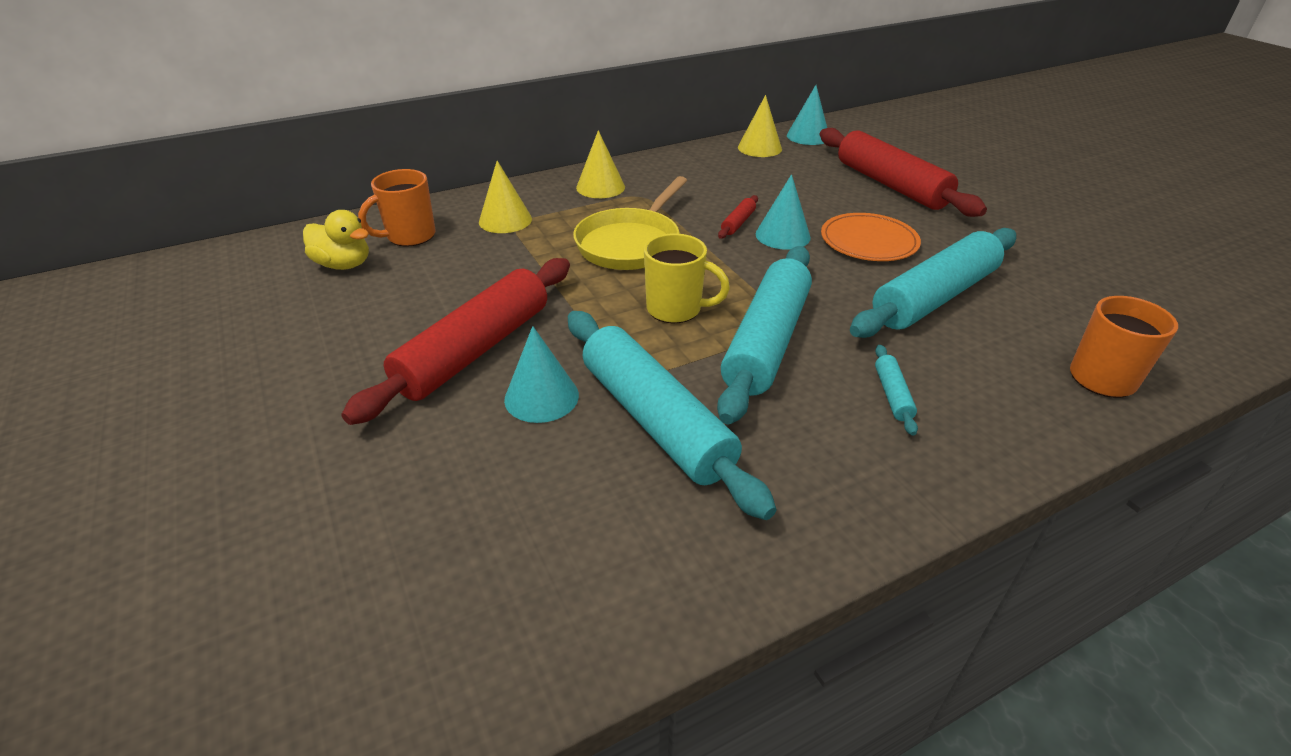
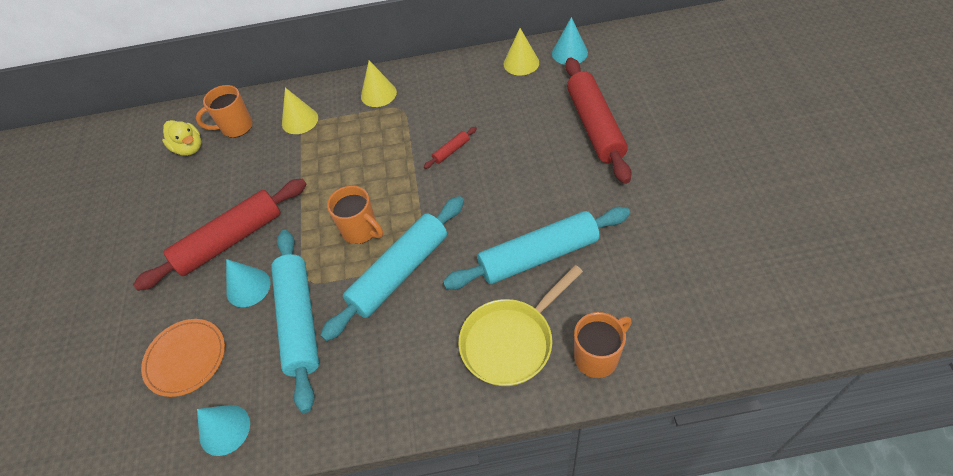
camera: 25 degrees right, 15 degrees up
yellow pan [573,176,687,270] -> yellow pan moved to [458,265,583,386]
yellow mug [644,233,730,323] -> orange mug [327,186,383,244]
turquoise cone [756,174,811,250] -> turquoise cone moved to [197,405,250,456]
orange plate [821,213,921,261] -> orange plate moved to [141,319,225,397]
turquoise rolling pin [875,345,918,436] -> none

